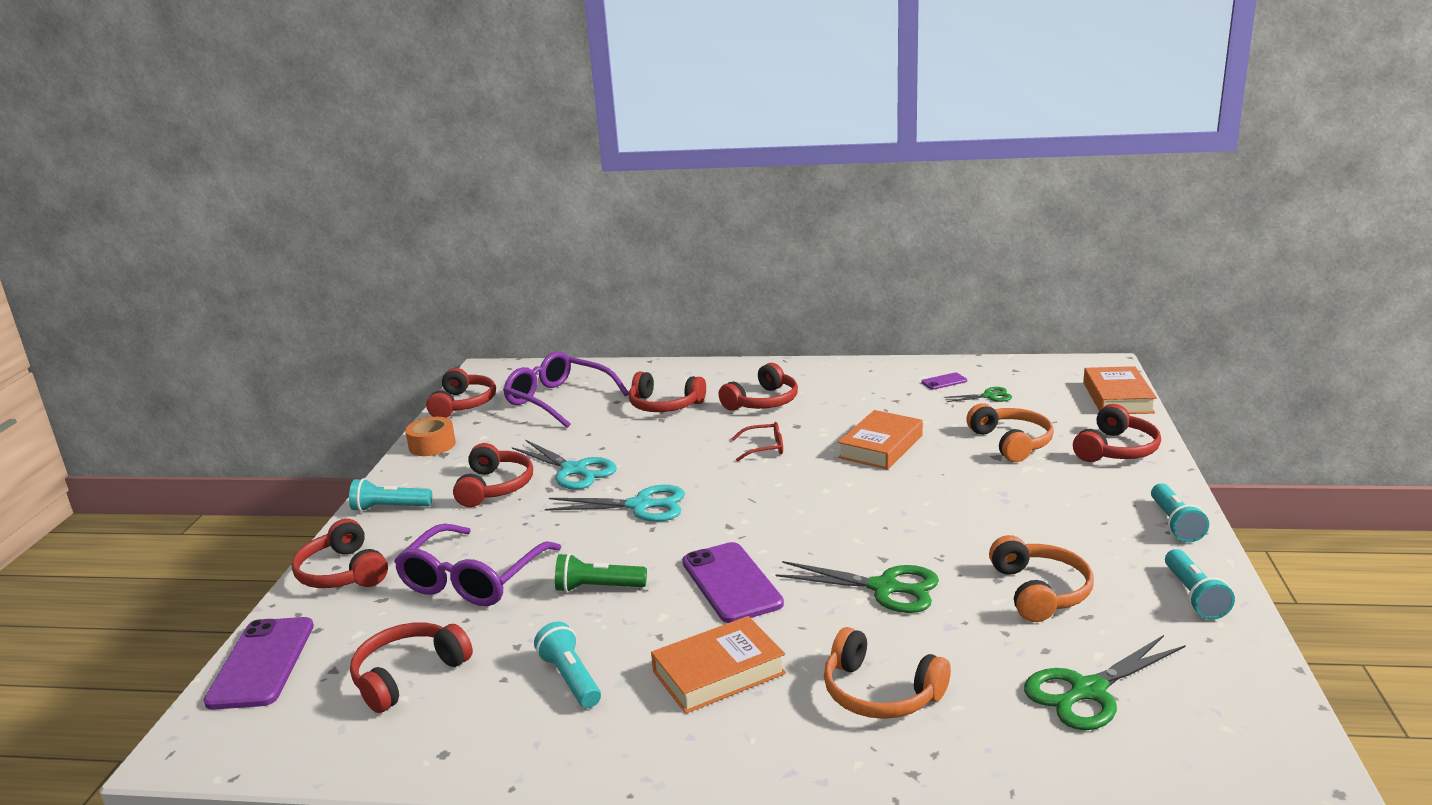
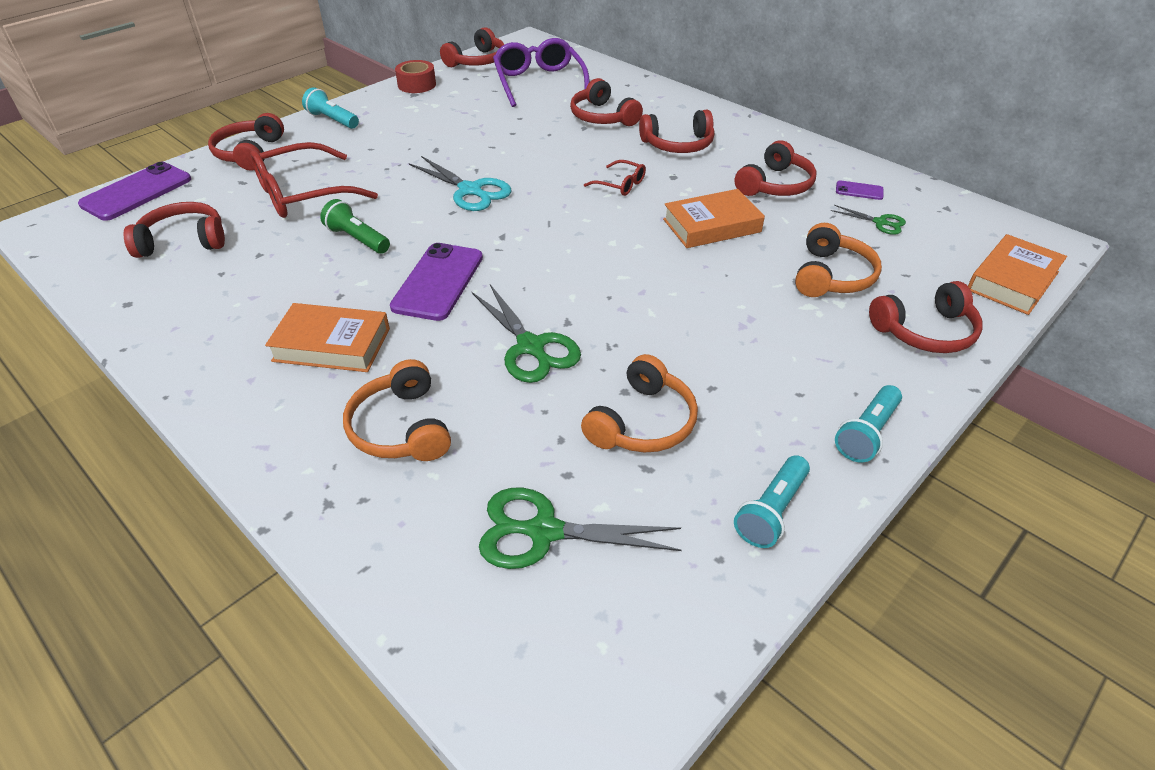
camera: 35 degrees right, 20 degrees up
purple glasses [394,524,561,606] -> red glasses [250,142,378,218]
orange tape [405,417,456,456] -> red tape [395,60,436,93]
red headphones [453,443,533,507] -> red headphones moved to [735,140,817,196]
turquoise scissors [512,440,617,490] -> none
turquoise flashlight [534,621,601,708] -> none

